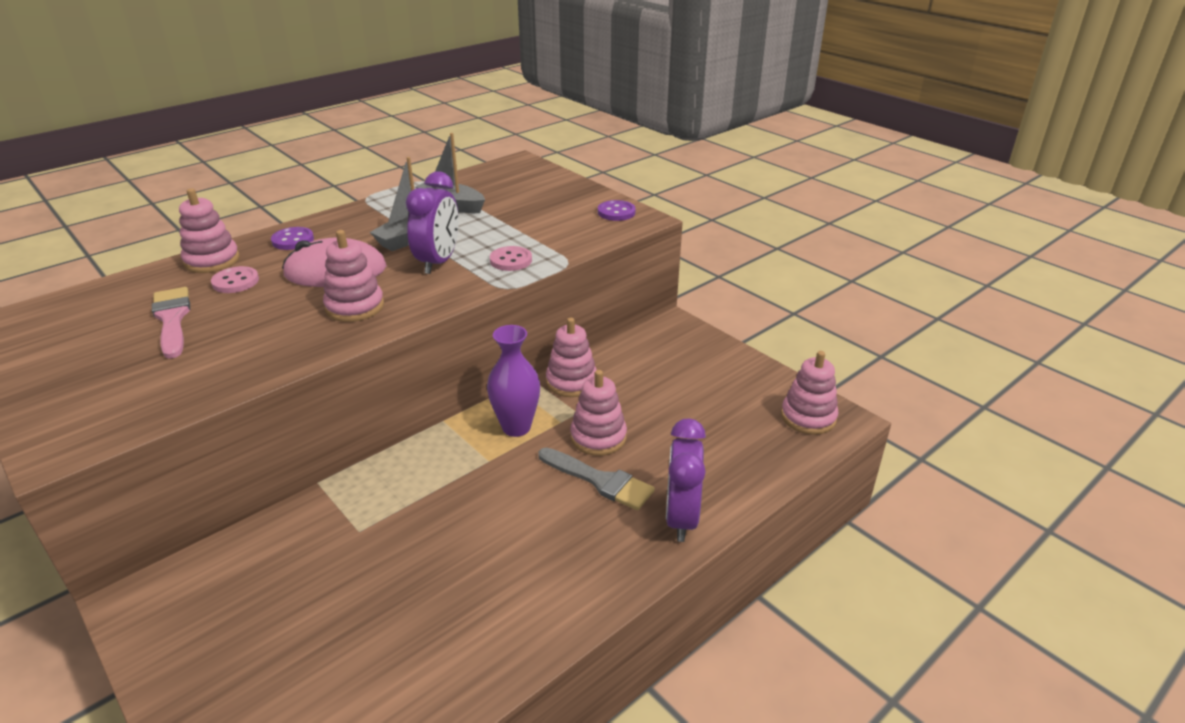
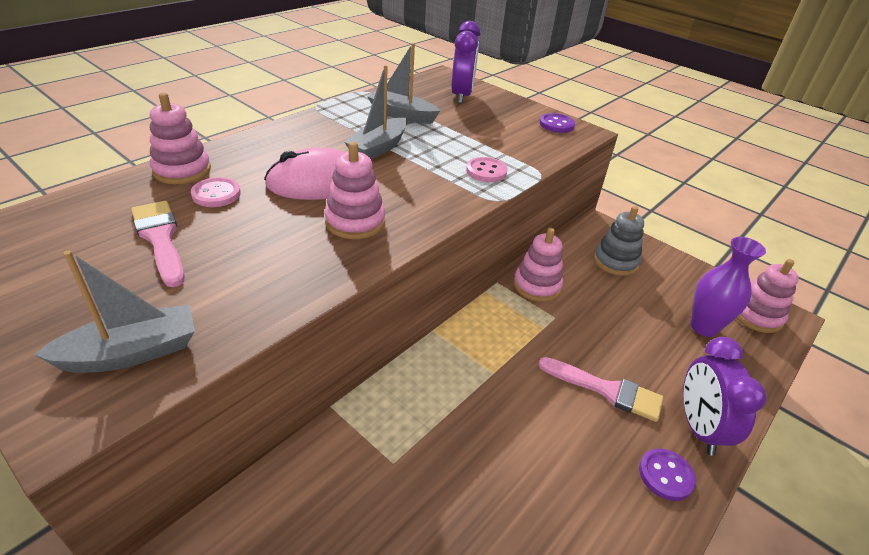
camera: 10 degrees left, 5 degrees up
purple button [271,227,314,250] -> purple button moved to [639,449,696,501]
purple clock [406,171,459,274] -> purple clock moved to [452,21,481,104]
purple vase [487,325,540,437] -> purple vase moved to [691,237,766,337]
grey brush [538,448,655,510] -> pink brush [538,357,664,422]
pink stacking toy [570,370,627,456] -> none
none -> grey boat [34,251,195,373]
none -> grey stacking toy [594,206,644,276]

